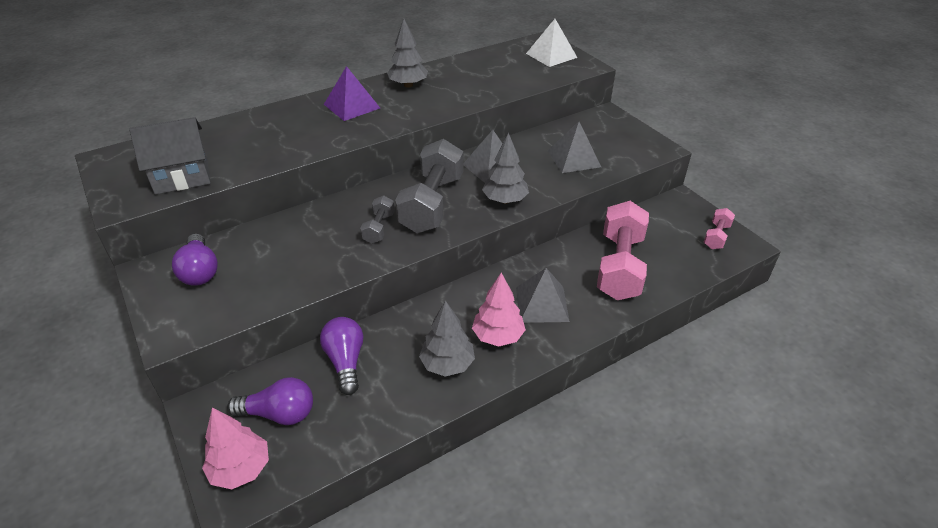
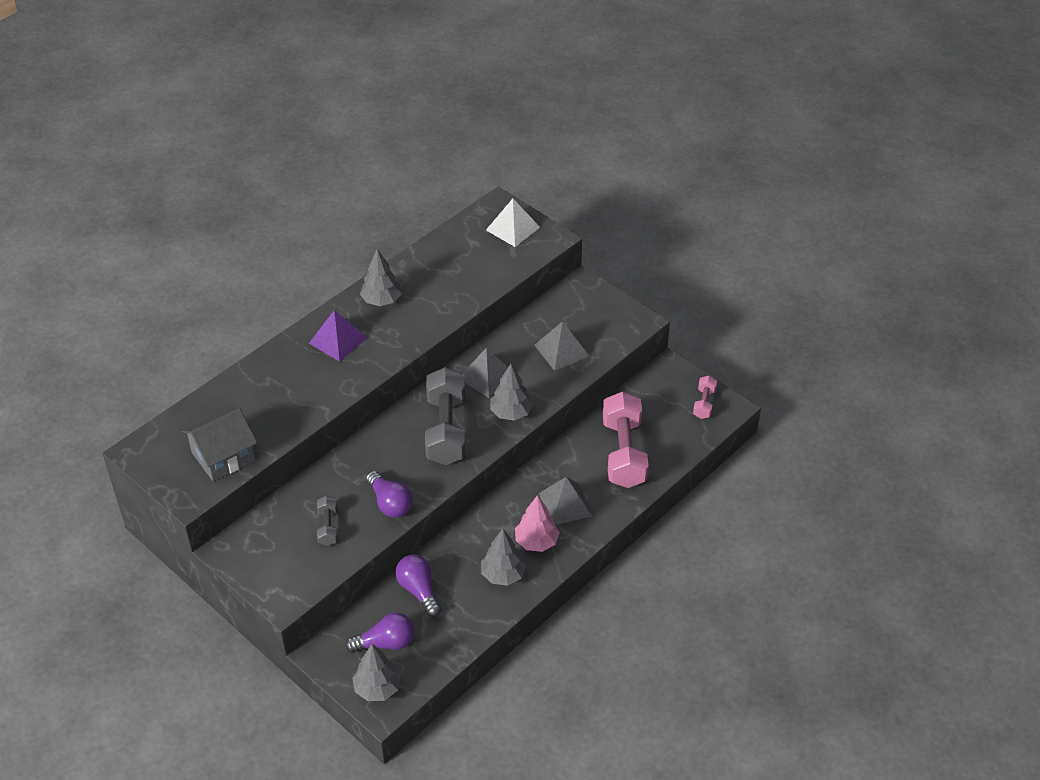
camera: 15 degrees left, 5 degrees up
purple light bulb [172,234,218,286] -> purple light bulb moved to [366,471,413,518]
pink tree [202,408,269,489] -> grey tree [352,644,401,701]
grey dumbbell [360,195,395,244] -> grey dumbbell moved to [317,496,338,546]

